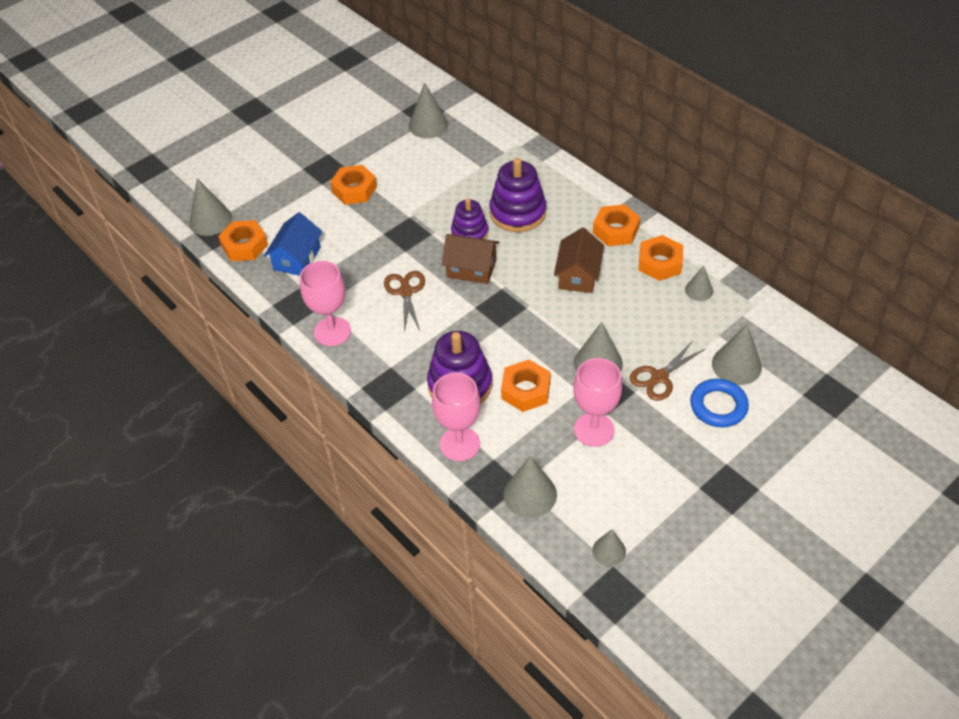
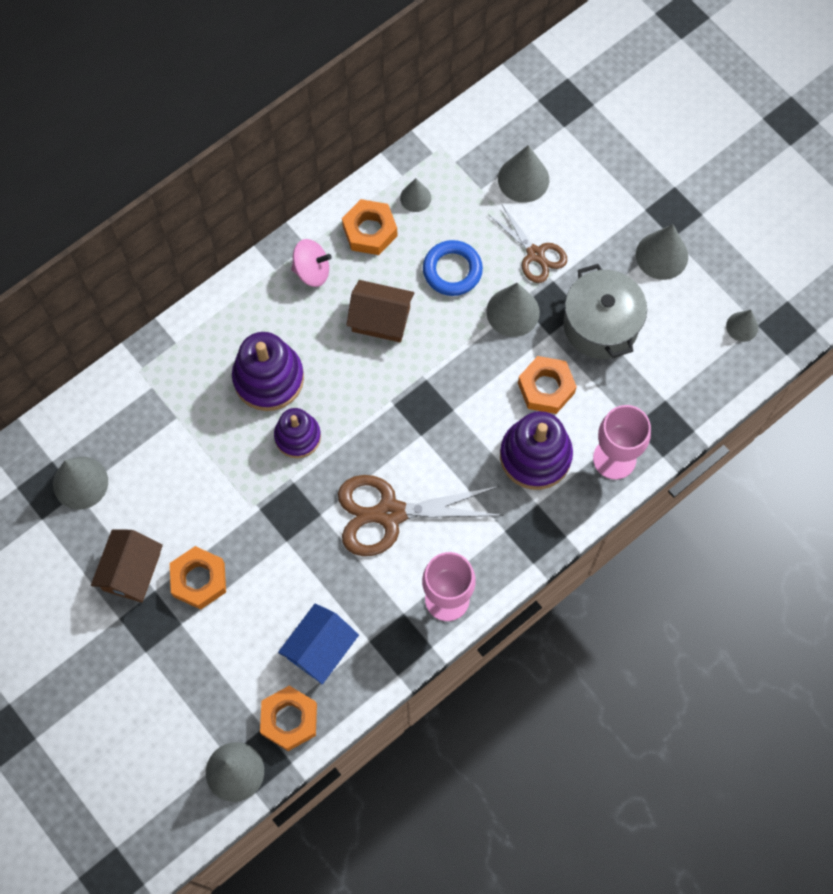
camera: 90 degrees left, 20 degrees up
blue house [264,212,322,276] -> blue house turned 75 degrees counterclockwise [278,603,359,684]
brown scissors [384,271,425,333] -> brown scissors [338,475,503,556], size x1.66
brown house [442,234,499,284] -> brown house moved to [91,529,163,602]
grey cone [504,456,557,518] -> grey cone moved to [636,224,688,280]
pink goblet [573,358,622,447] -> grey pot [563,264,647,359]
orange nut [593,204,640,246] -> pink spinning top [291,239,332,287]
blue ring [690,379,749,427] -> blue ring moved to [423,240,483,296]

